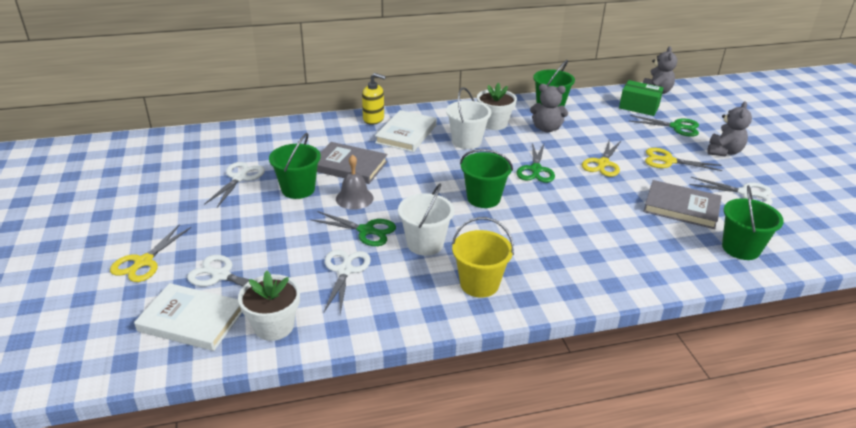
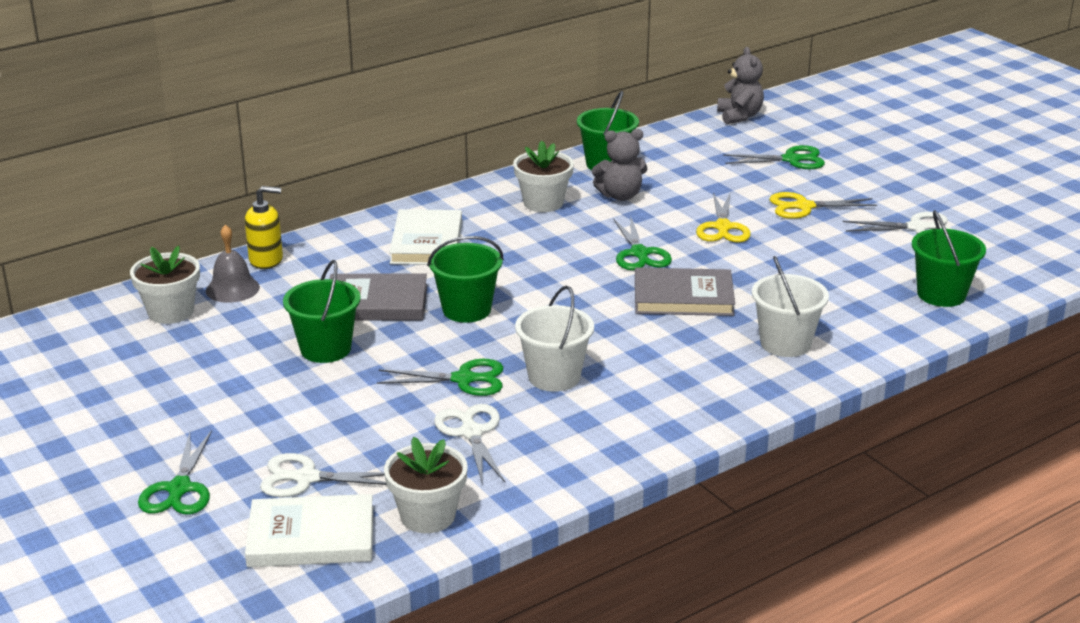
camera: 20 degrees left, 5 degrees down
yellow scissors [110,224,191,282] -> green scissors [138,430,212,515]
white scissors [204,162,265,208] -> none
grey bell [336,154,373,210] -> grey bell moved to [206,225,260,303]
yellow soap dispenser [362,73,386,125] -> yellow soap dispenser moved to [245,186,283,269]
white bucket [446,87,491,149] -> white bucket moved to [752,256,829,357]
yellow bucket [452,217,514,298] -> none
green bucket [460,149,513,208] -> green bucket moved to [427,236,504,323]
green box [619,80,664,116] -> none
grey book [643,180,722,229] -> grey book moved to [635,267,735,316]
grey teddy bear [707,101,752,156] -> none
none -> white flower pot [130,246,200,324]

